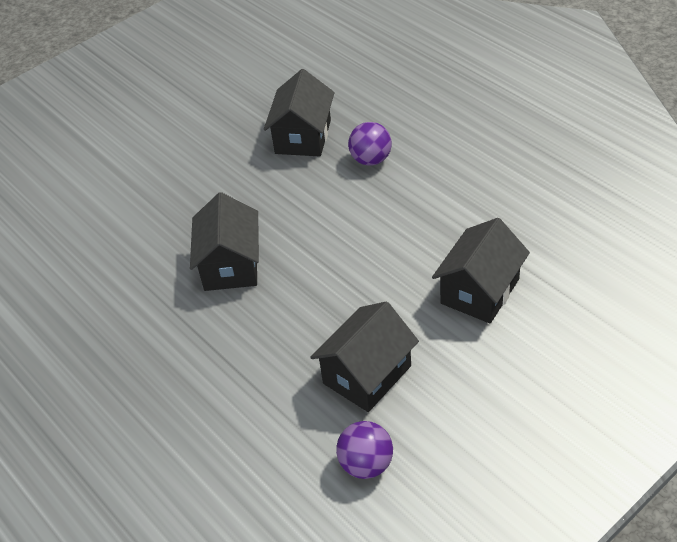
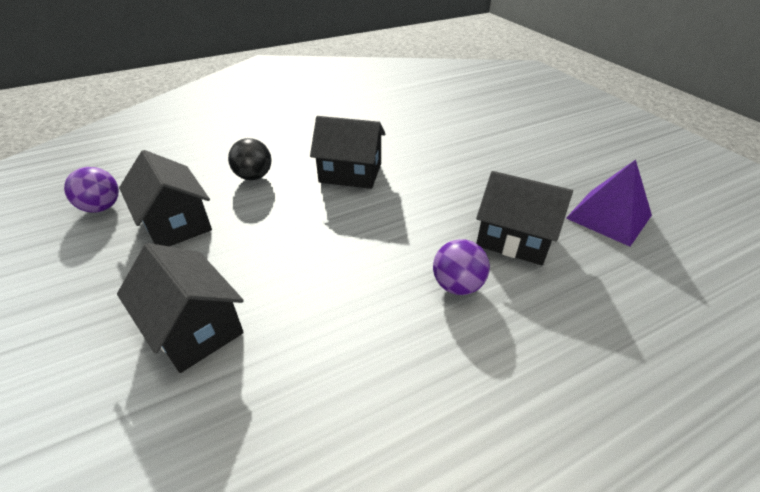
camera: 100 degrees right, 5 degrees down
none -> black ball [228,138,271,180]
none -> purple pyramid [566,160,652,247]

